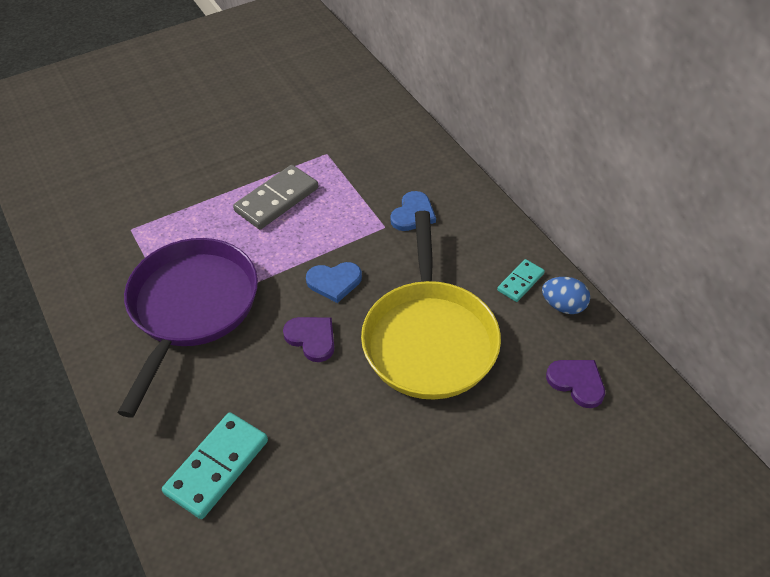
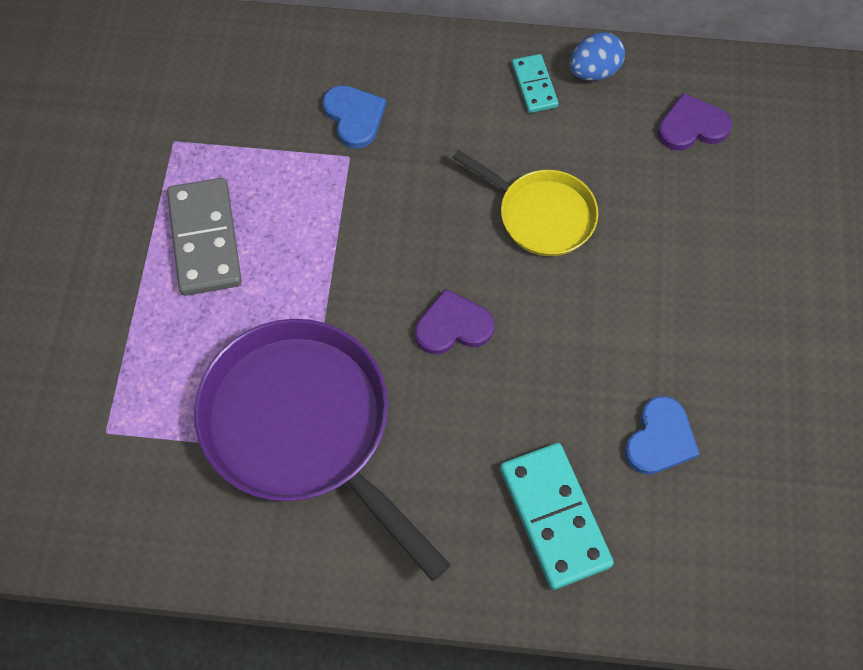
camera: 55 degrees left, 15 degrees up
blue heart [306,262,362,303] -> blue heart moved to [625,396,700,475]
yellow pan [361,211,501,399] -> yellow pan [453,150,598,256], size x0.55

